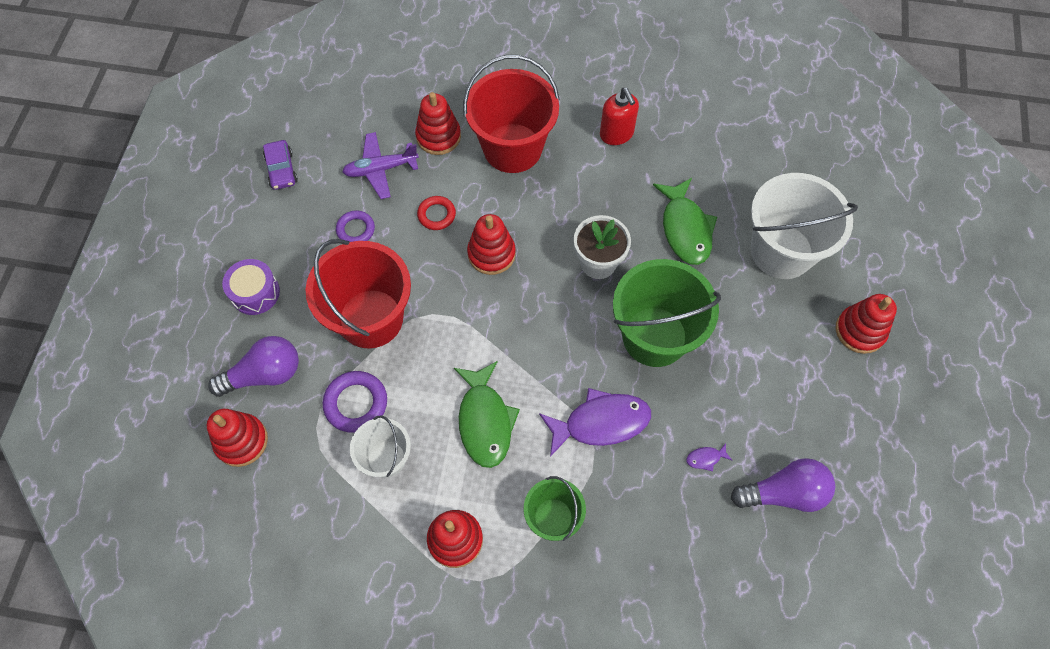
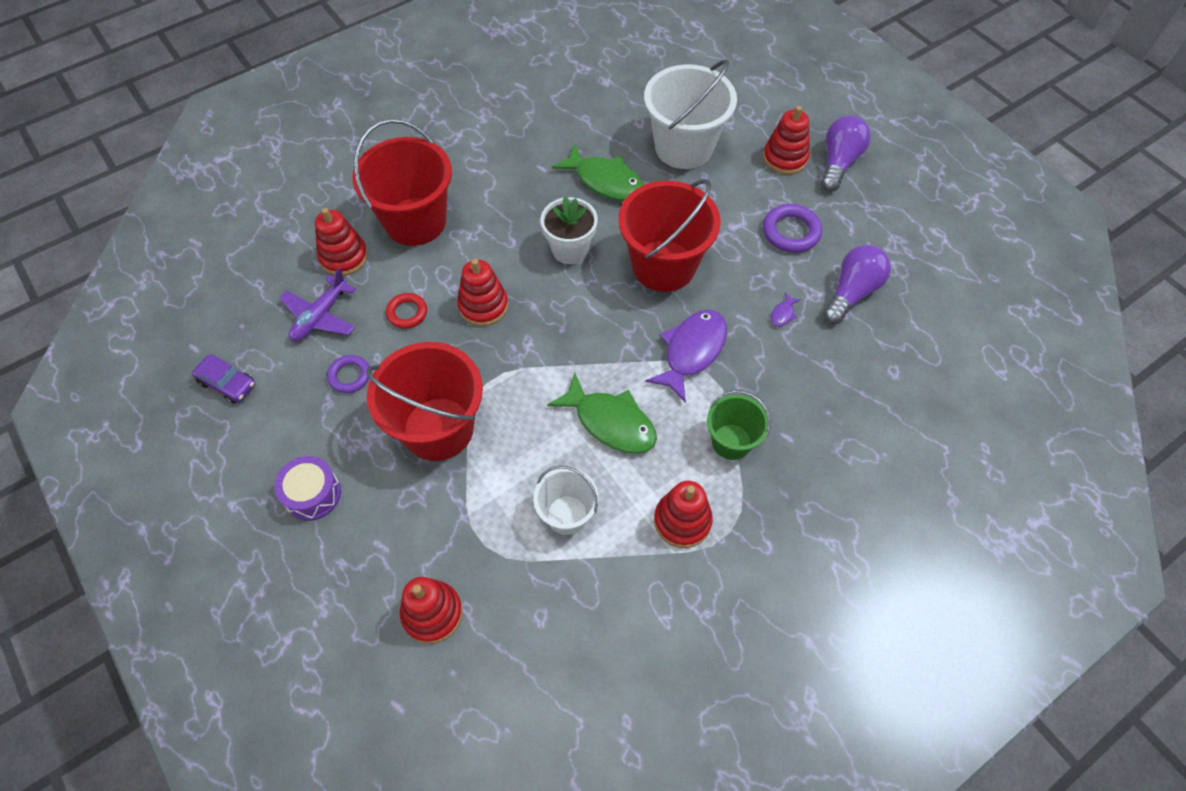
camera: 45 degrees left, 5 degrees down
purple light bulb [208,336,299,397] -> purple light bulb moved to [821,116,871,192]
purple ring [323,371,387,433] -> purple ring moved to [763,204,822,253]
red soap dispenser [600,88,639,145] -> none
green bucket [613,259,721,367] -> red bucket [618,179,721,292]

